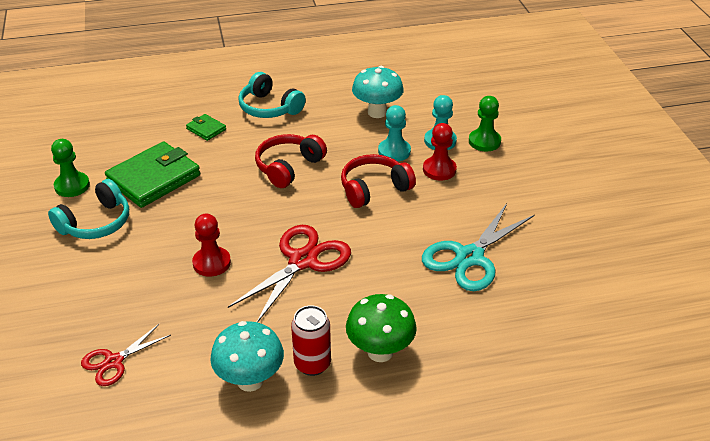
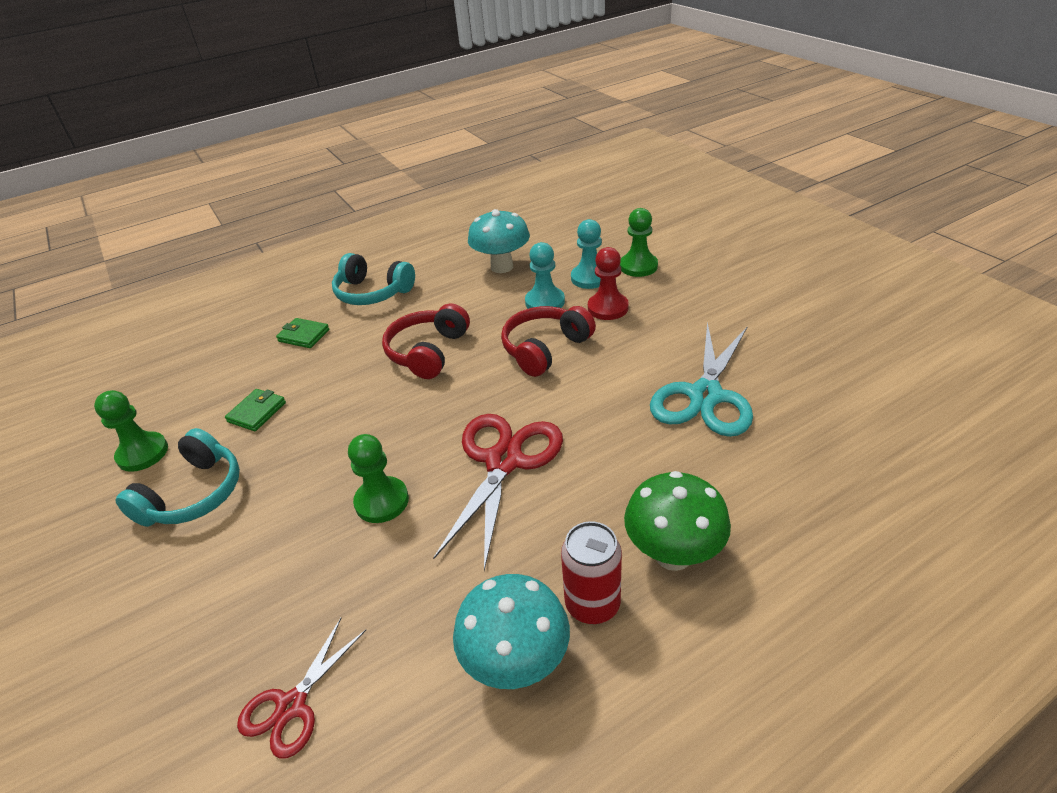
camera: 15 degrees left, 0 degrees up
green wallet [105,141,200,208] -> green wallet [225,389,286,431], size x0.46
red pawn [192,214,231,277] -> green pawn [348,434,409,523]

